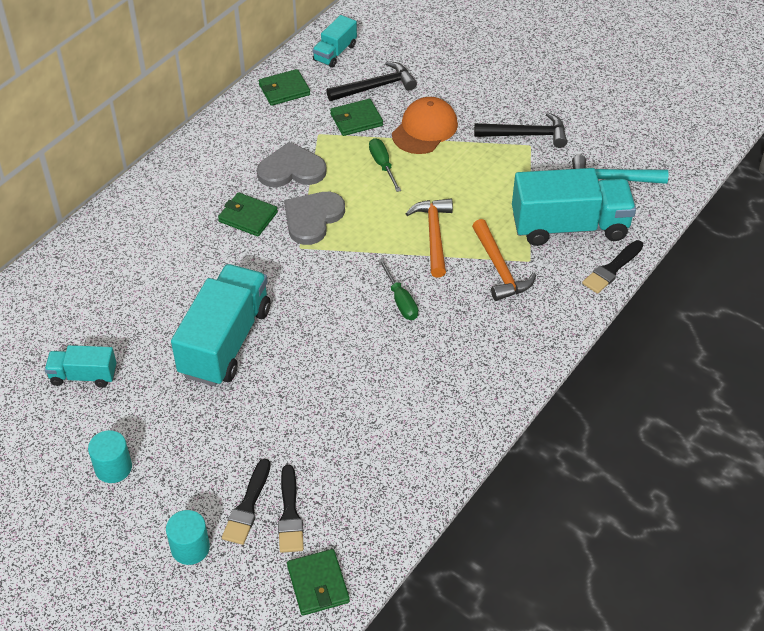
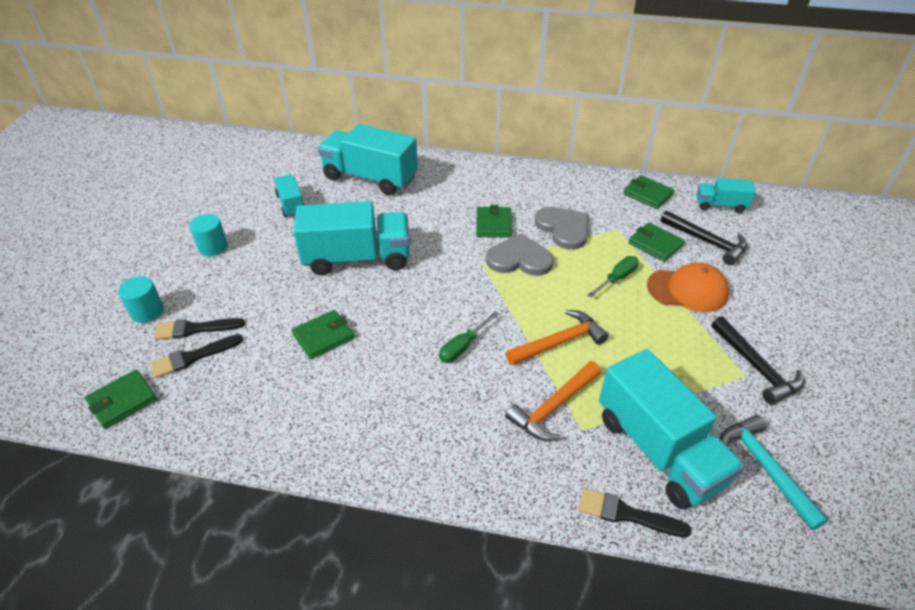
camera: 65 degrees right, 5 degrees down
none -> green wallet [292,310,354,359]
none -> turquoise truck [318,124,418,195]

